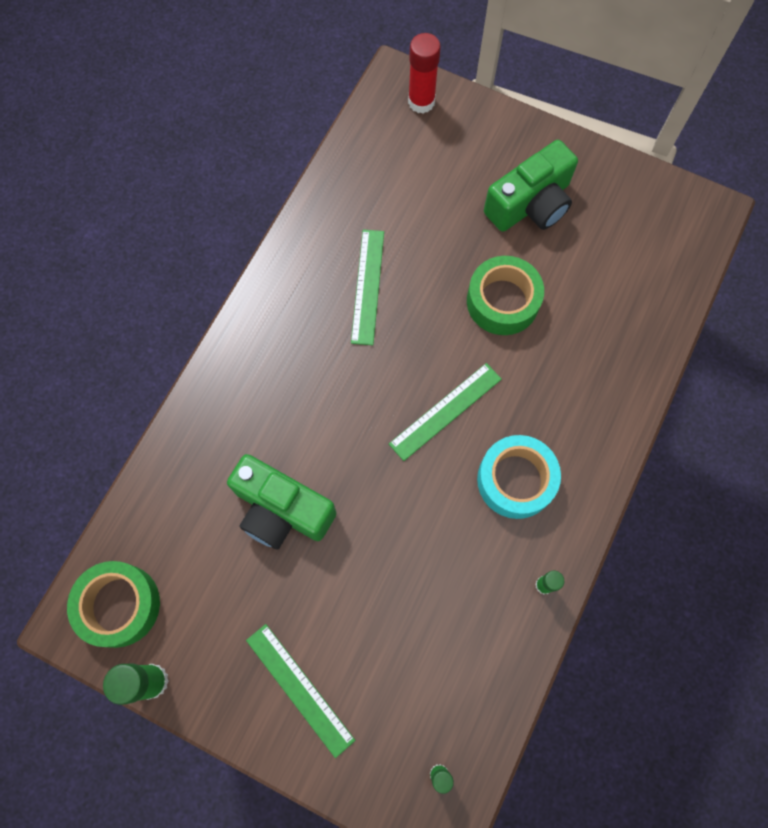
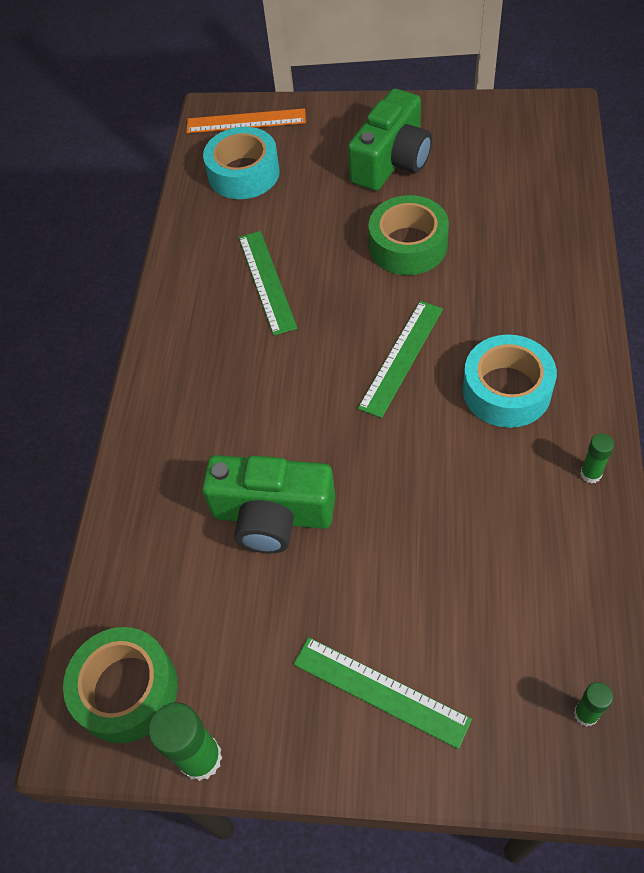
camera: 15 degrees left, 15 degrees down
red glue stick [408,33,441,113] -> orange ruler [187,108,306,133]
none -> turquoise tape [203,127,280,199]

